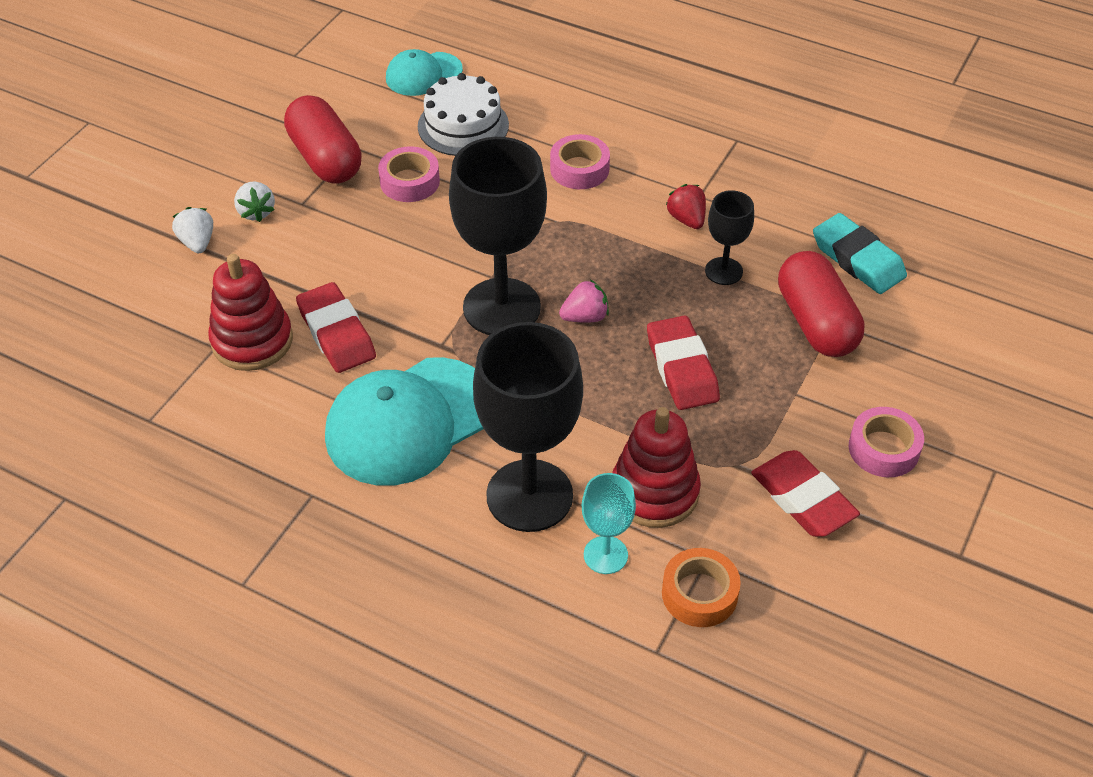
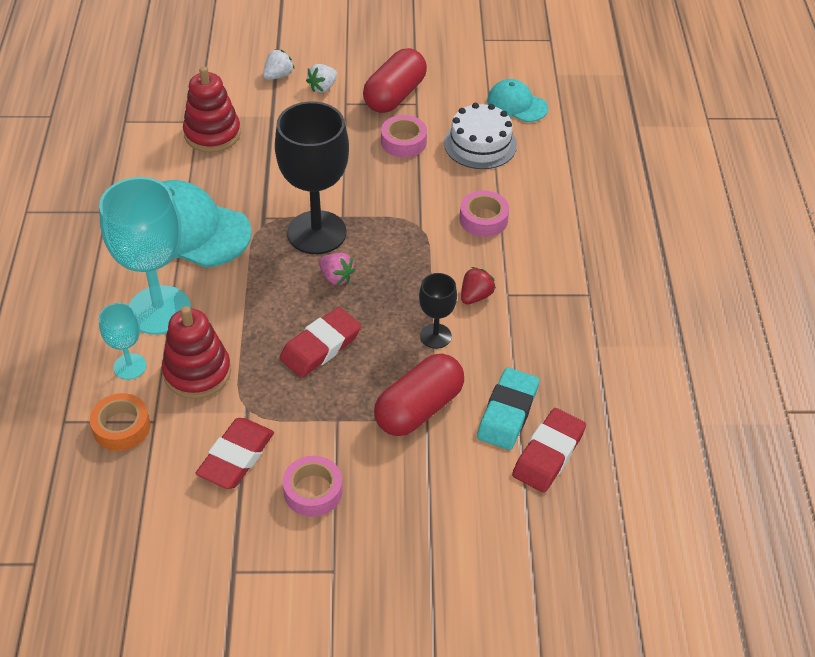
camera: 60 degrees right, 0 degrees up
red eraser [296,282,376,373] -> red eraser moved to [512,408,586,493]
black goblet [473,322,583,532] -> turquoise goblet [99,177,191,335]

